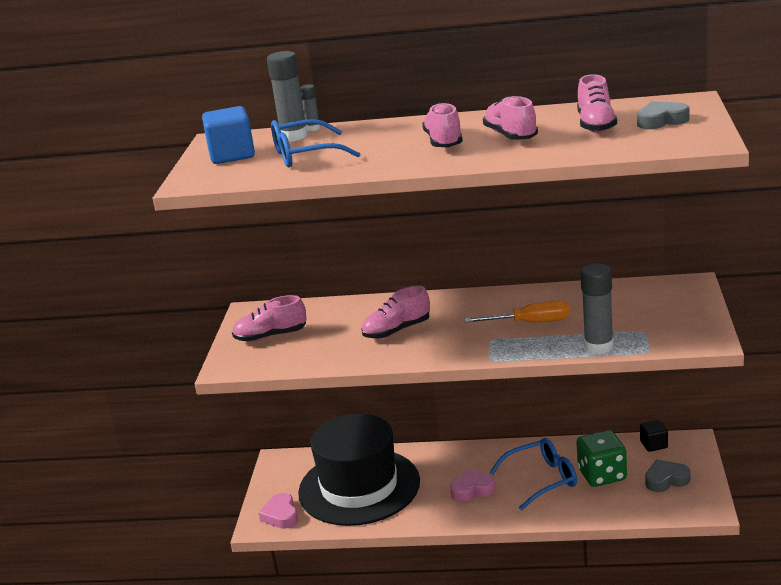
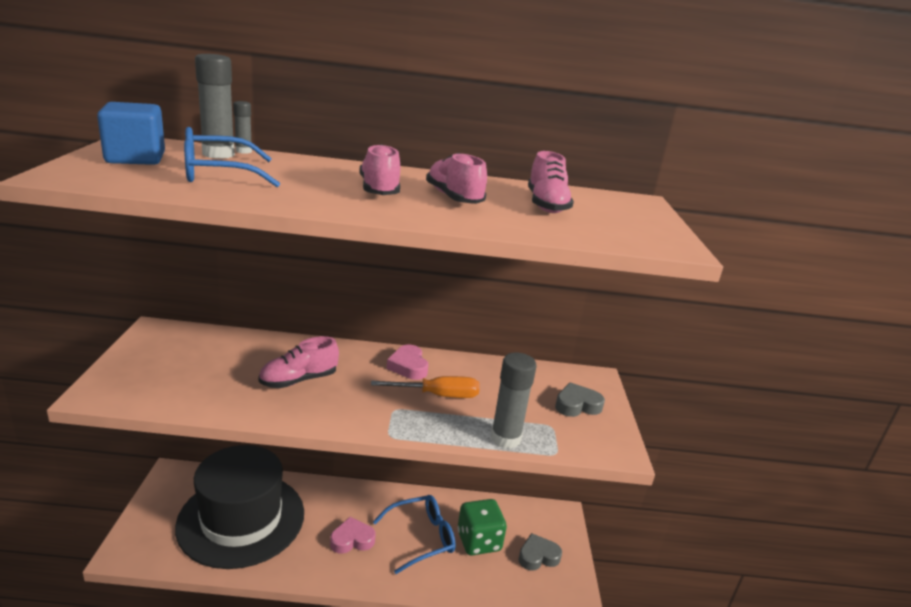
camera: 10 degrees left, 0 degrees up
pink shoe [232,295,306,342] -> none
pink heart [258,493,298,529] -> pink heart moved to [387,345,428,380]
grey heart [637,101,690,129] -> grey heart moved to [555,382,605,417]
black cube [640,420,668,452] -> none

